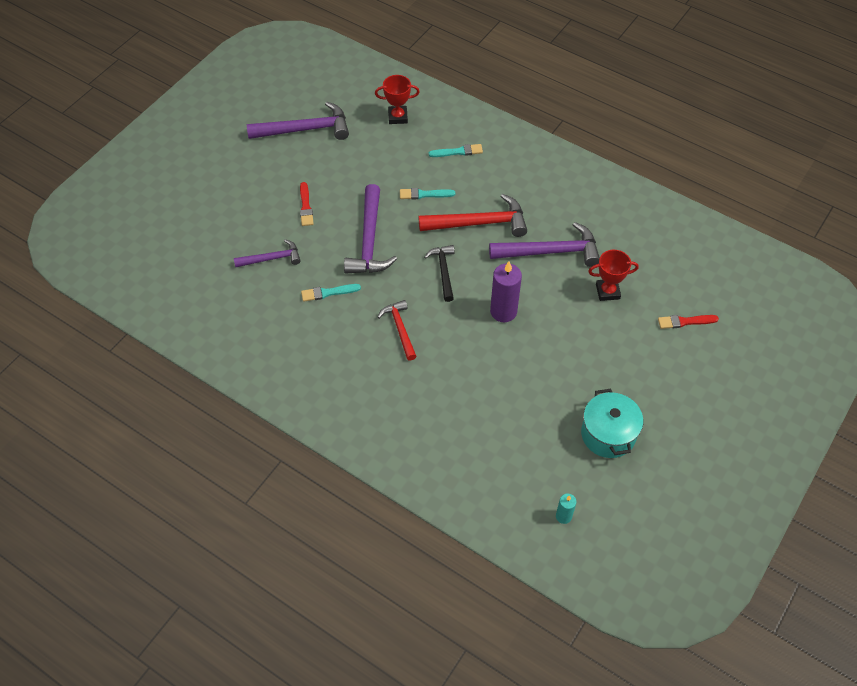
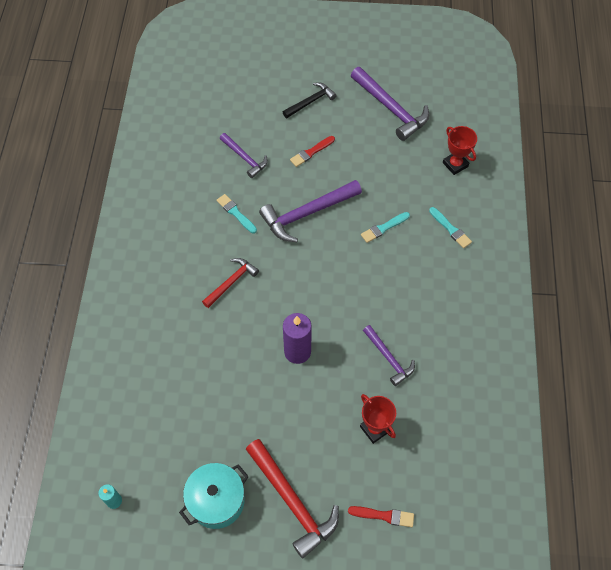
camera: 60 degrees right, 5 degrees up
turquoise brush [400,188,455,199] -> turquoise brush turned 90 degrees counterclockwise [361,212,410,243]
red hammer [419,194,527,237] -> red hammer moved to [246,439,339,559]
black hammer [424,245,455,302] -> black hammer moved to [283,82,337,118]
purple hammer [489,222,600,267] -> purple hammer [363,325,415,386], size x0.60
red brush [658,315,719,329] -> red brush turned 135 degrees clockwise [348,506,414,527]

